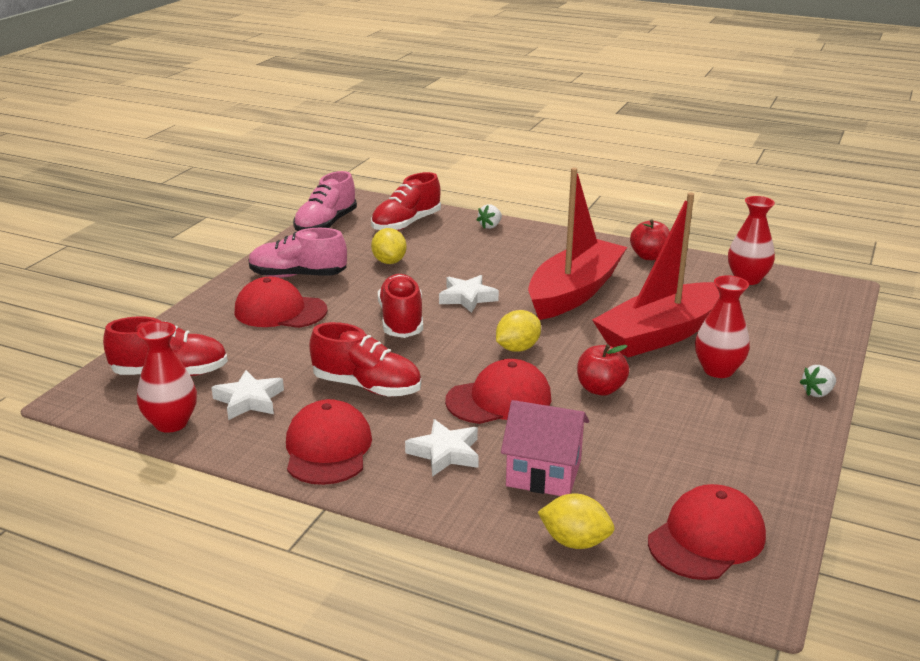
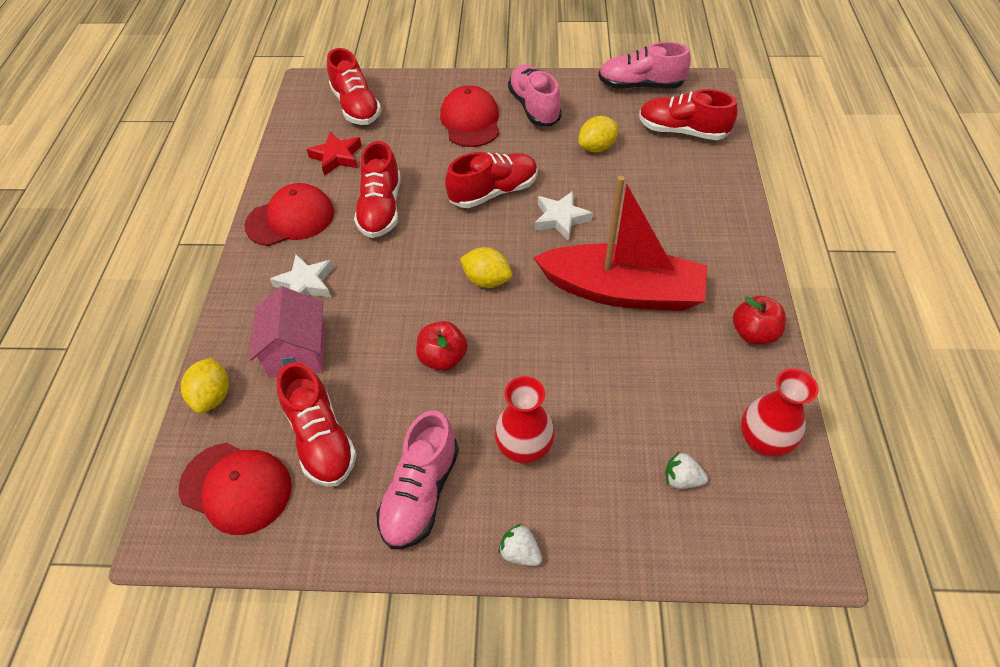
camera: 70 degrees right, 25 degrees up
red vase [137,322,197,433] -> none
white star [211,370,284,420] -> red star [306,132,362,176]
red cap [445,359,551,424] -> none
white strawberry [477,204,502,229] -> white strawberry moved to [665,451,708,489]
red boat [592,192,720,357] -> none
none -> red shoe [277,362,357,487]
none -> pink shoe [376,411,459,549]

